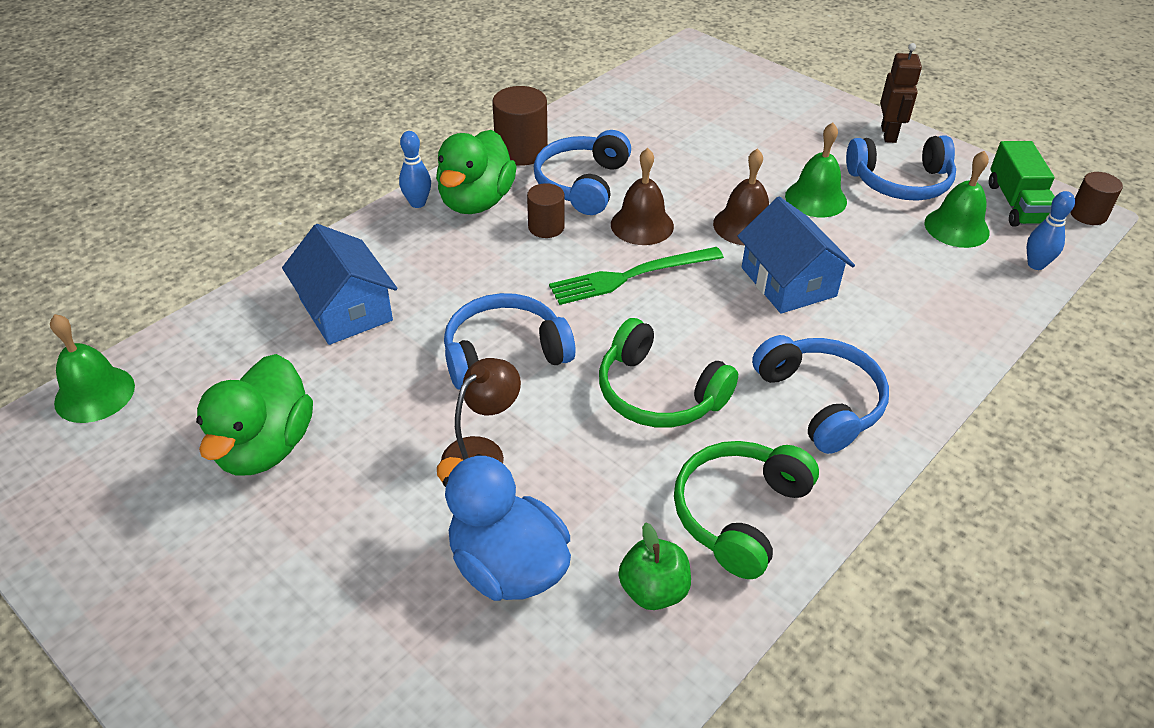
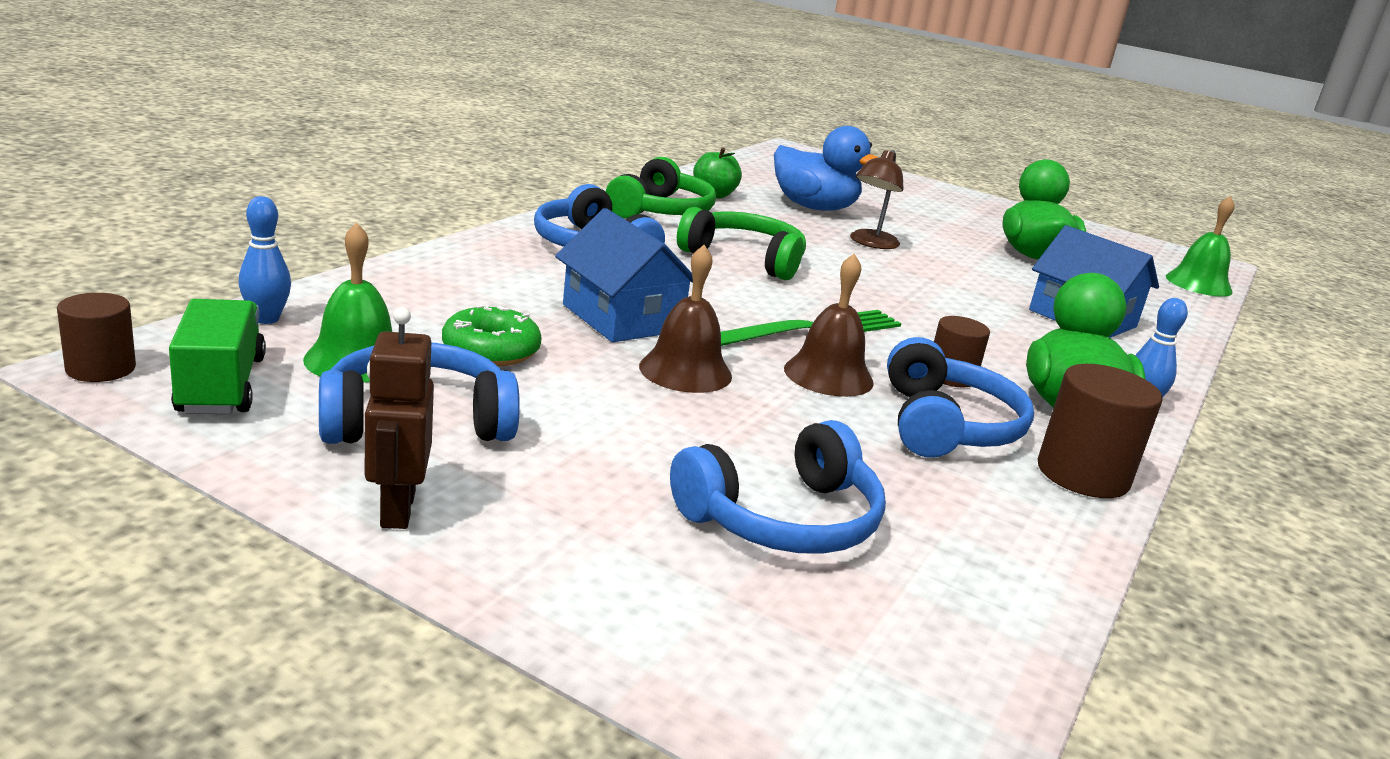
camera: 165 degrees right, 20 degrees down
blue headphones [444,293,575,390] -> blue headphones moved to [670,420,886,554]
green bell [785,123,847,217] -> none
none -> green donut [442,305,542,367]

